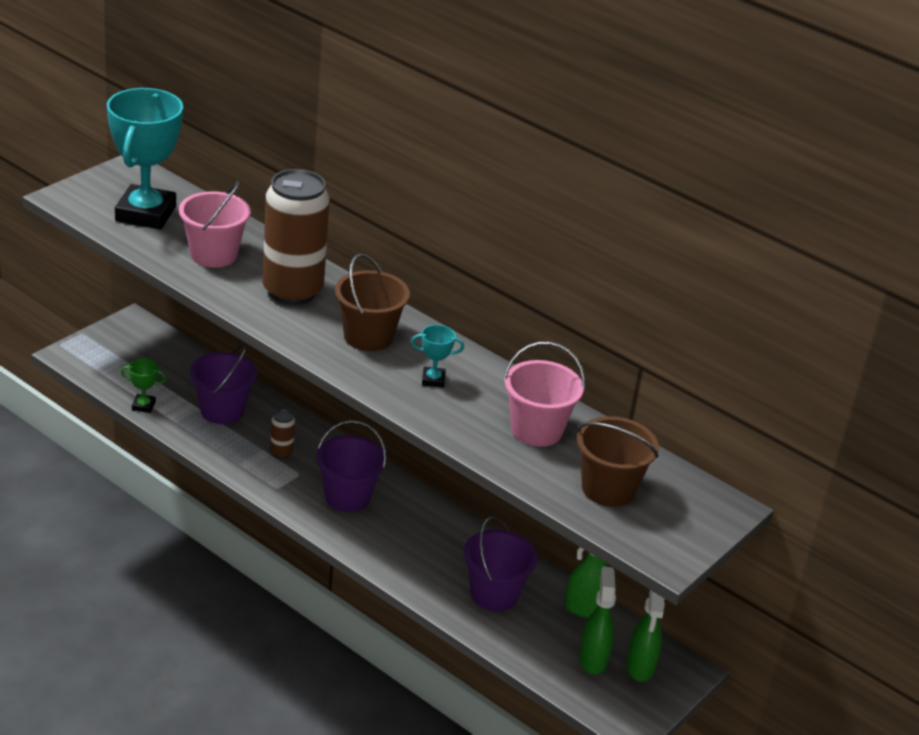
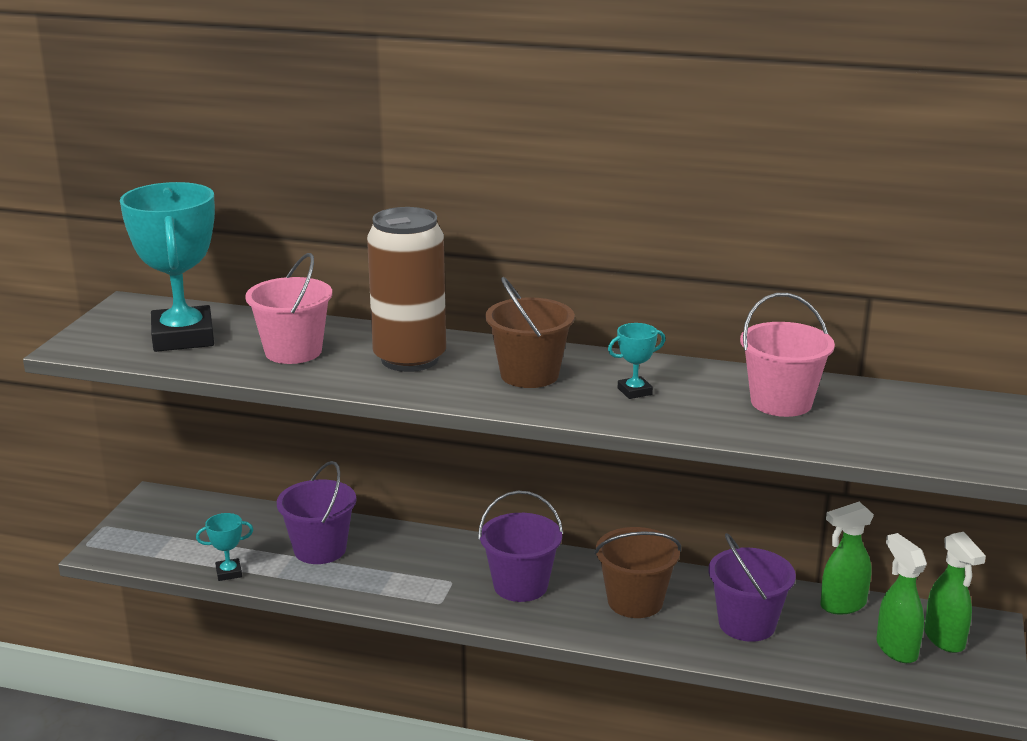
camera: 20 degrees left, 10 degrees down
green trophy [121,358,166,413] -> turquoise trophy [196,513,253,581]
brown can [270,409,295,459] -> none
brown bucket [577,416,659,507] -> brown bucket moved to [594,527,681,618]

